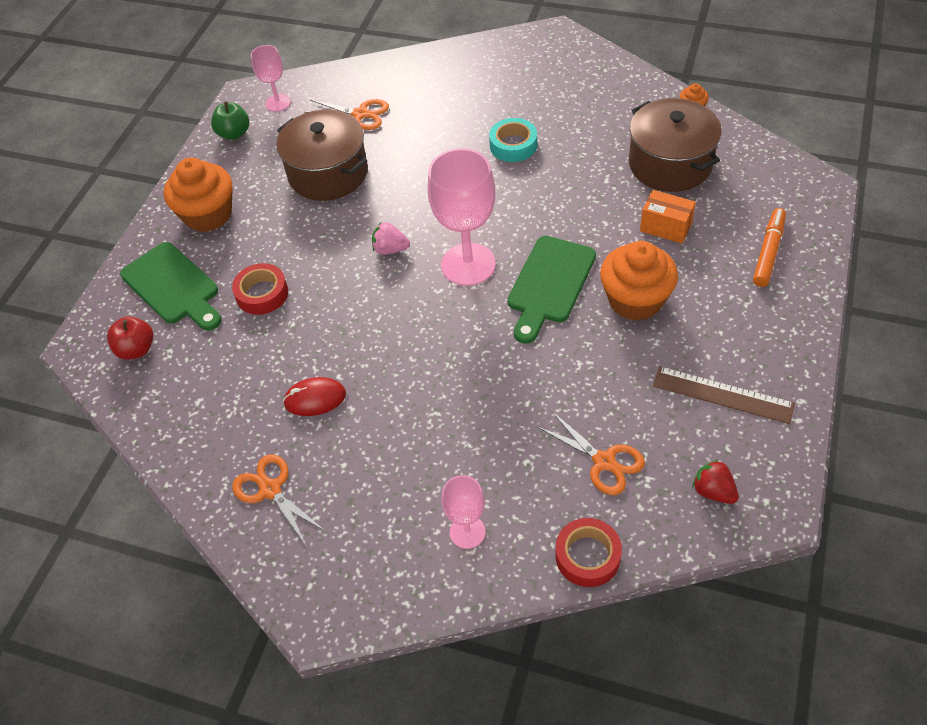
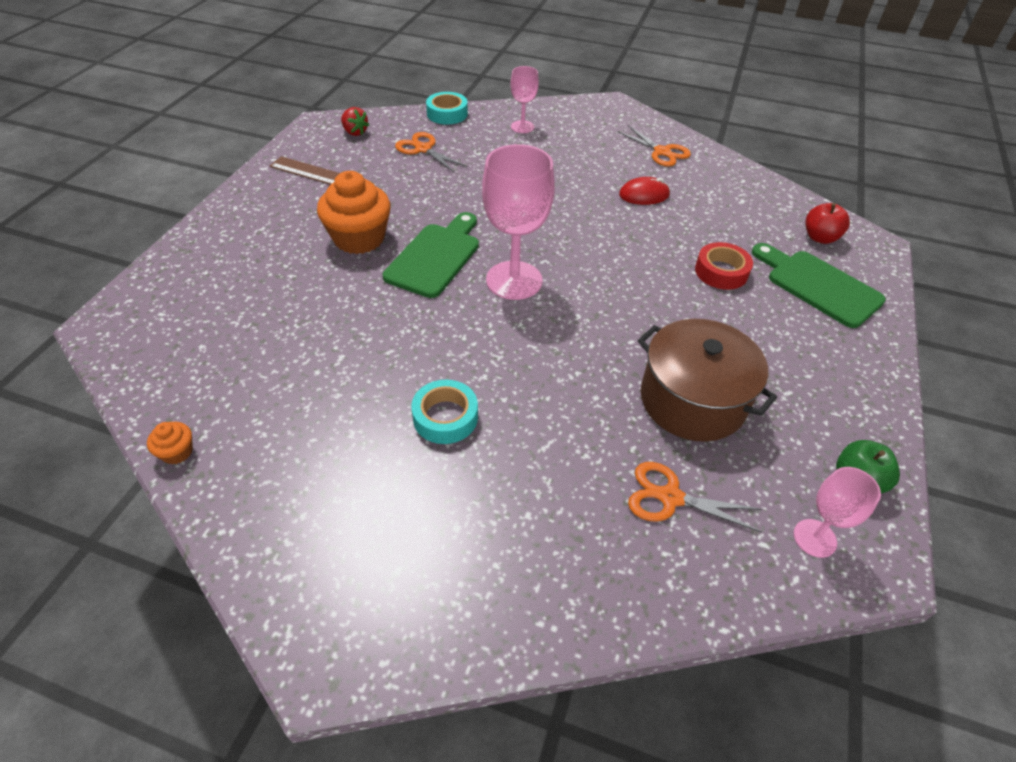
camera: 175 degrees right, 5 degrees down
orange cupcake [163,158,233,232] -> none
pink strawberry [372,222,410,255] -> none
red tape [555,518,622,587] -> turquoise tape [426,92,468,125]
brown pot [629,98,722,192] -> none
orange box [640,190,696,244] -> none
orange marker [753,208,786,287] -> none

